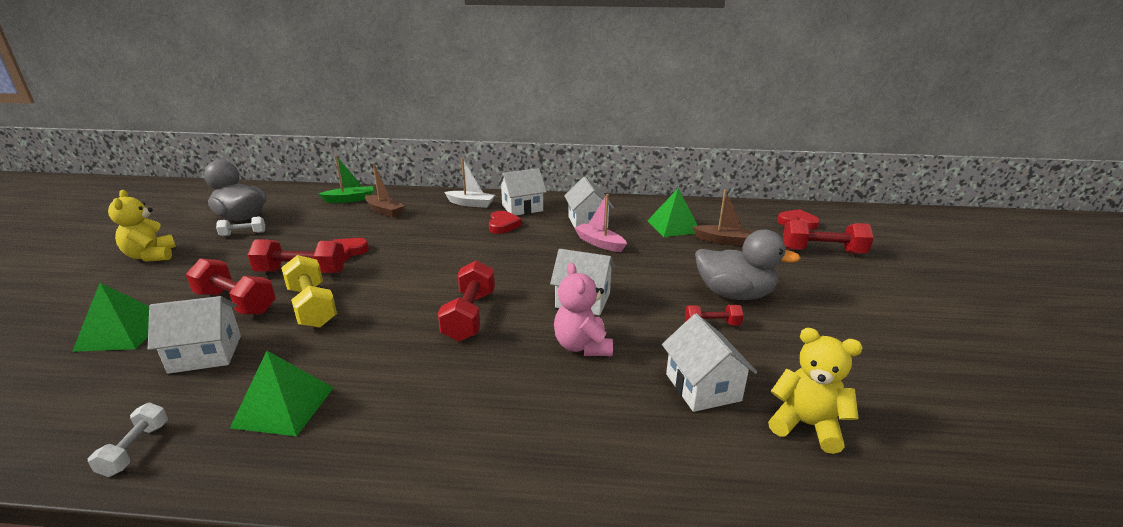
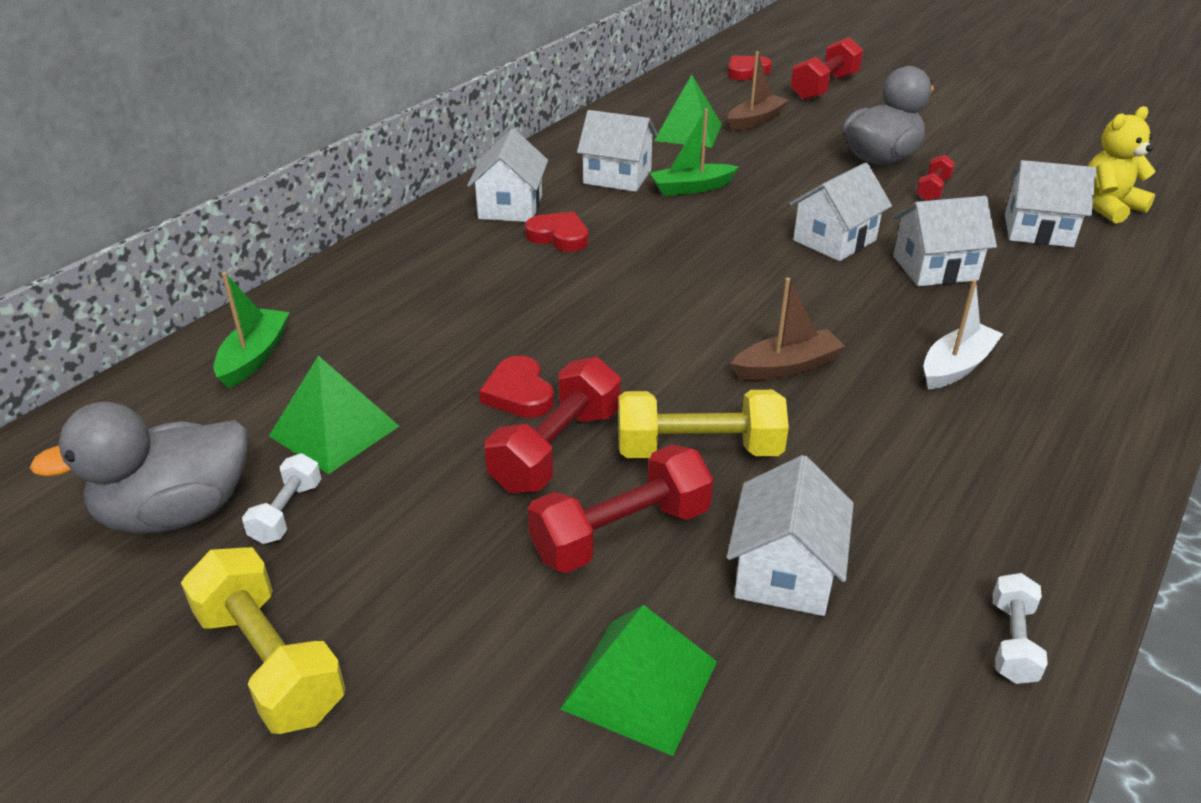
camera: 60 degrees left, 10 degrees up
white dumbbell [88,403,168,477] -> white dumbbell turned 75 degrees clockwise [993,573,1048,684]
yellow teddy bear [108,190,176,262] -> yellow dumbbell [181,547,346,734]
green pyramid [230,351,334,436] -> green pyramid moved to [269,356,399,474]
brown boat [365,163,404,217] -> brown boat moved to [731,277,845,380]
red dumbbell [438,260,495,342] -> none
white boat [444,158,495,208] -> white boat moved to [924,279,1003,390]
pink teddy bear [554,263,613,356] -> white house [893,196,997,286]
pink boat [574,194,627,252] -> green boat [650,109,739,196]

